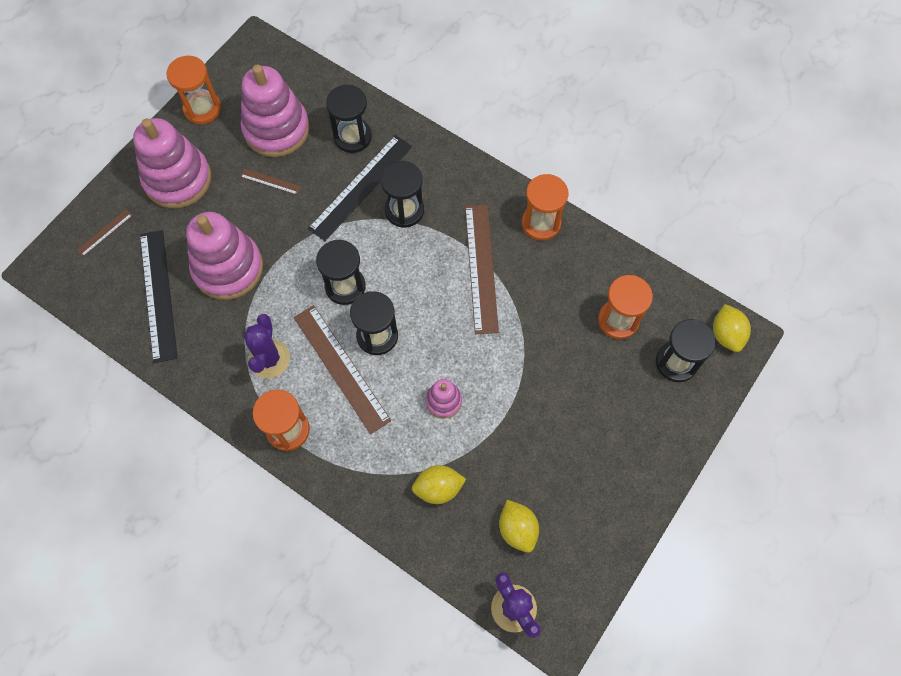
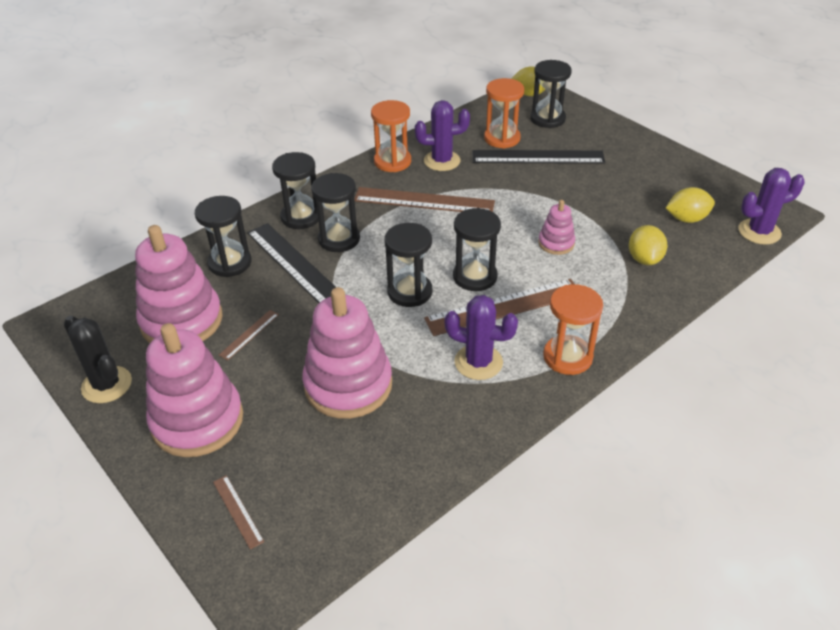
camera: 75 degrees left, 25 degrees down
black ruler [140,230,178,363] -> black ruler moved to [472,150,605,164]
orange hourglass [166,56,221,124] -> black cactus [64,316,132,403]
none -> black hourglass [272,152,319,229]
none -> purple cactus [415,100,470,171]

